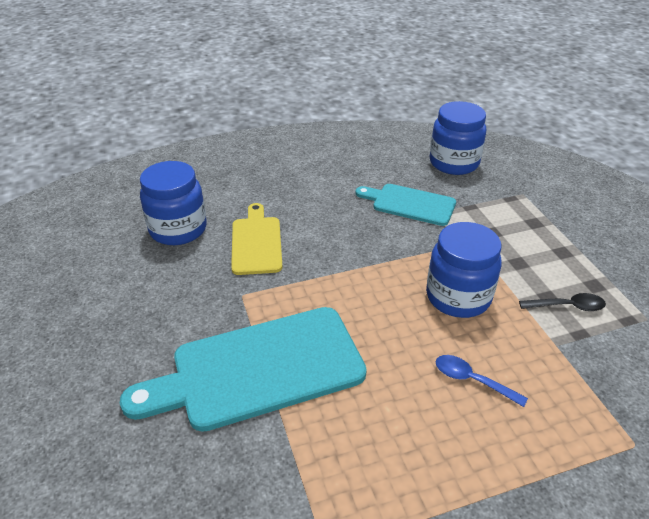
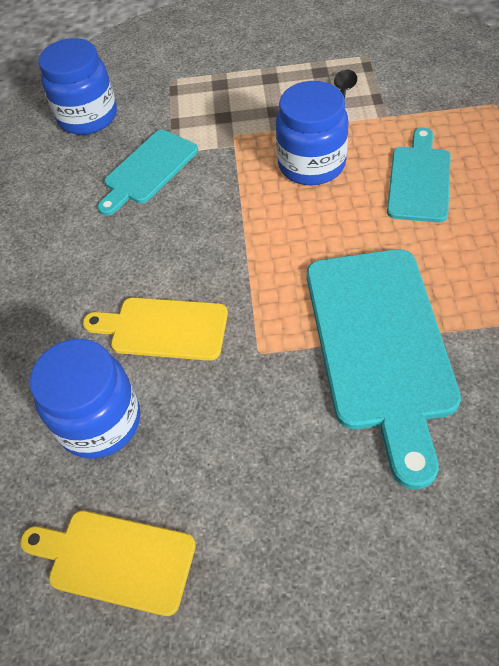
camera: 70 degrees left, 15 degrees up
blue spoon [436,355,528,407] -> turquoise cutting board [387,127,451,223]
none -> yellow cutting board [20,511,196,616]

